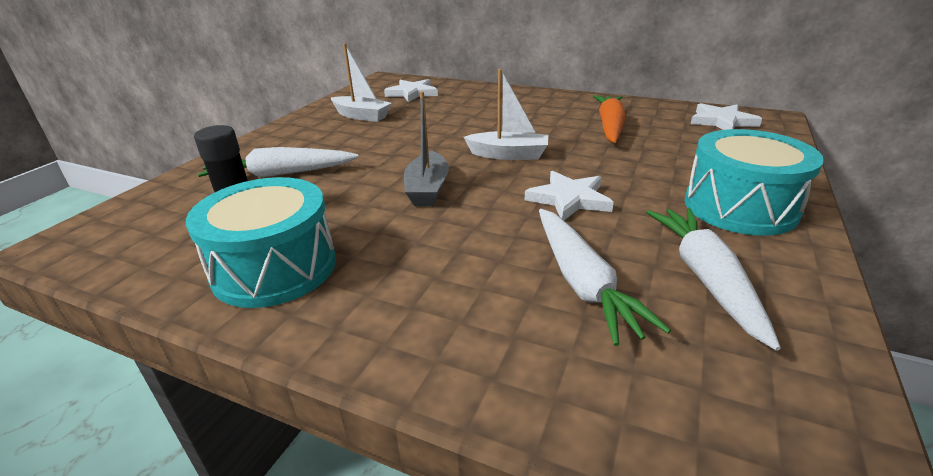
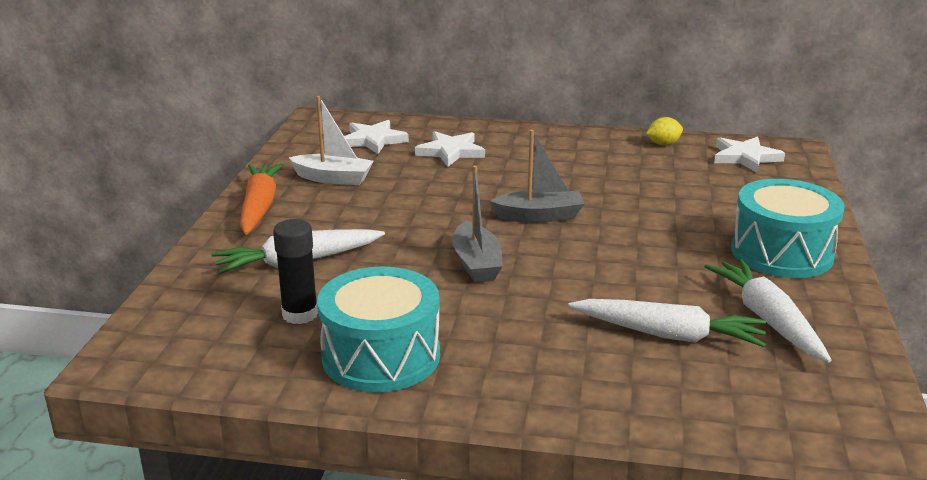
camera: 15 degrees left, 5 degrees down
white boat [464,69,548,160] -> grey boat [490,130,585,223]
white star [525,171,614,220] -> white star moved to [415,131,485,167]
white carrot [539,209,671,346] -> white carrot turned 45 degrees counterclockwise [568,299,766,347]
orange carrot [593,95,626,143] -> orange carrot moved to [240,164,283,235]
none -> yellow lemon [646,117,683,145]

